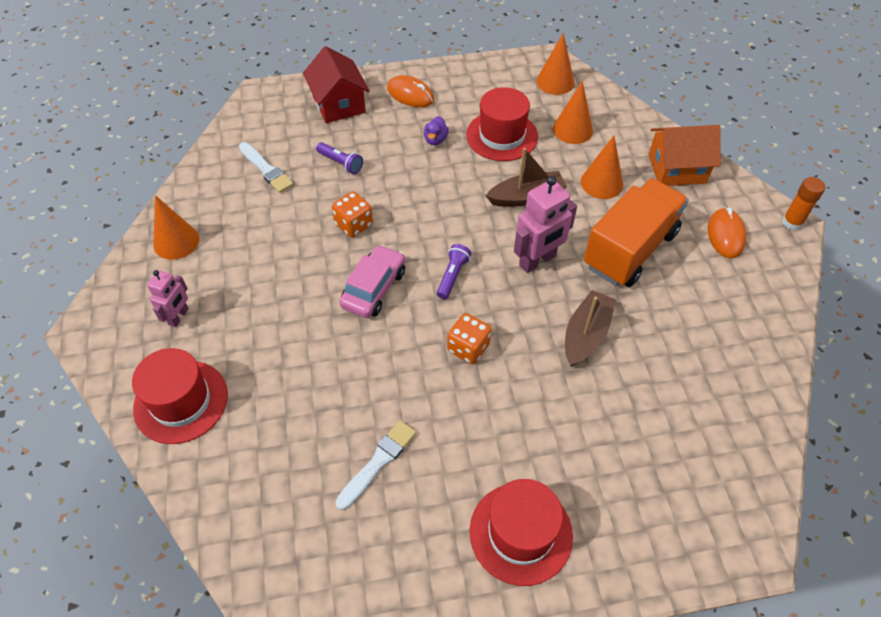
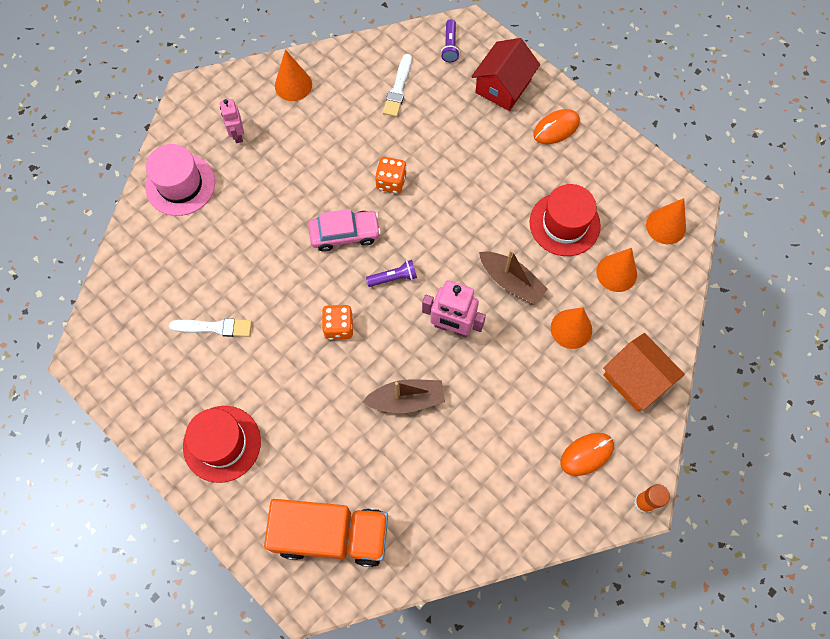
camera: 55 degrees right, 15 degrees up
red hat [132,348,228,444] -> pink hat [145,144,215,216]
pink robot [147,270,189,327] -> pink robot turned 90 degrees clockwise [220,99,244,143]
purple flashlight [316,142,363,174] -> purple flashlight moved to [441,19,460,62]
orange mouse [387,75,434,107] -> orange mouse turned 60 degrees clockwise [533,109,580,144]
purple duck [424,116,449,145] -> none
orange truck [584,178,689,287] -> orange truck moved to [264,499,388,567]

